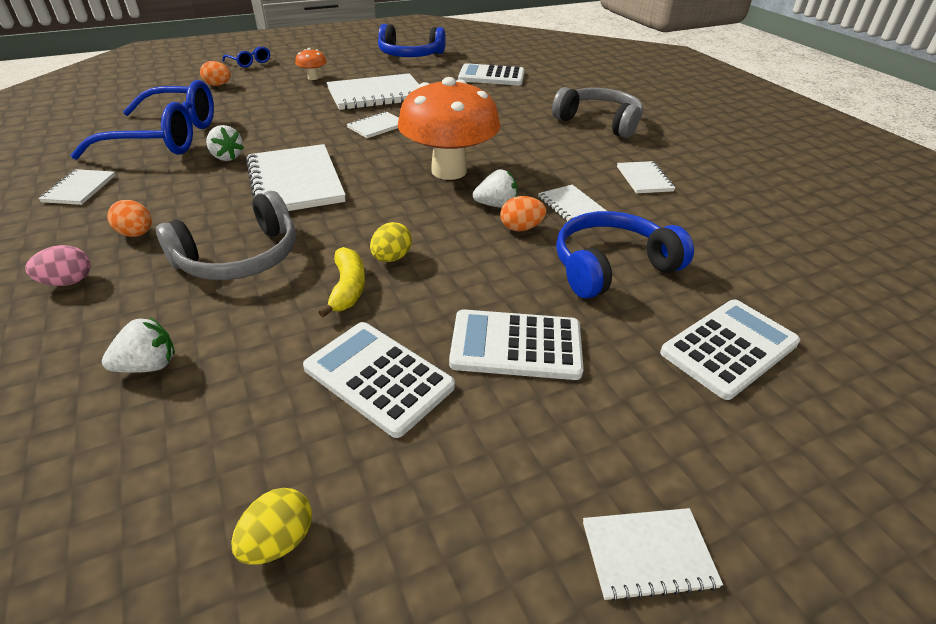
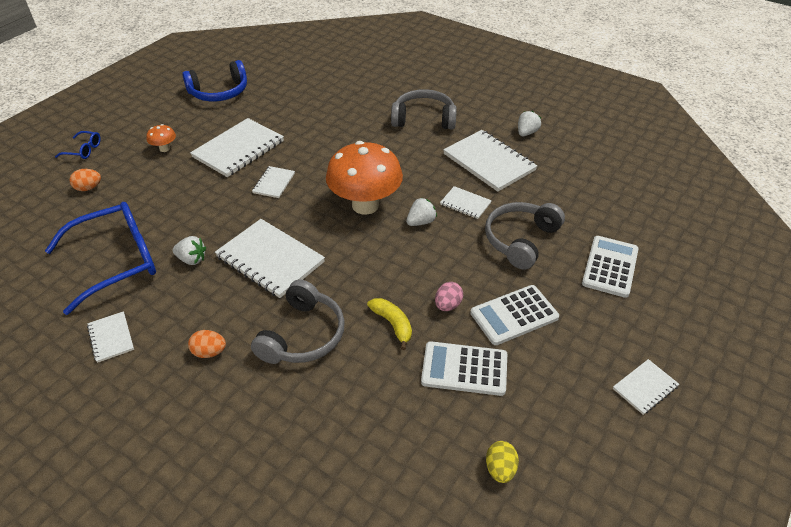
camera: 30 degrees left, 5 degrees up
pink egg [25,245,91,286] -> pink egg moved to [435,282,463,311]
white strawberry [102,317,175,373] -> white strawberry moved to [518,111,541,136]
yellow egg [370,222,412,262] -> none
white calculator [458,63,524,85] -> none
orange egg [500,196,546,231] -> none
blue headphones [556,211,694,299] -> grey headphones [485,202,565,270]
white notebook [617,161,675,193] -> white notebook [443,130,537,192], size x1.96

